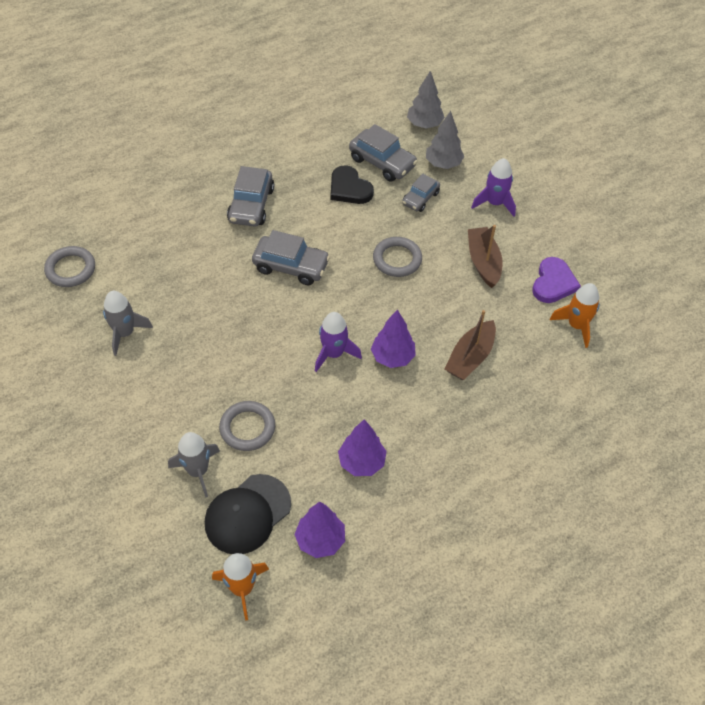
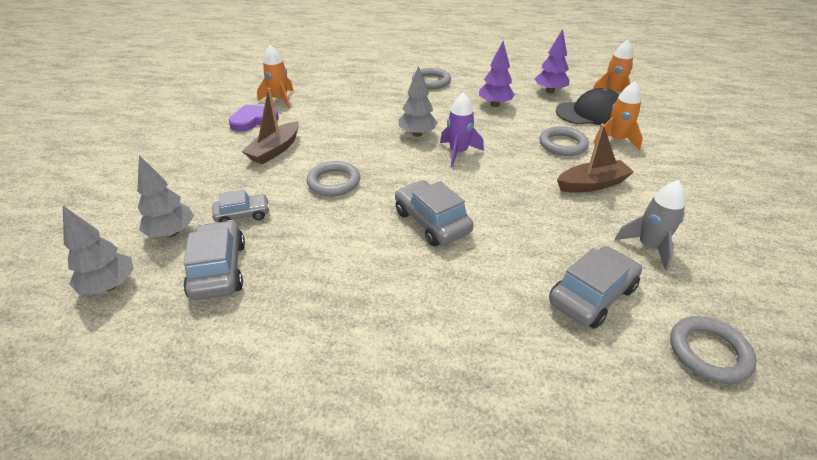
camera: 140 degrees left, 15 degrees down
grey rocket [168,432,220,498] -> orange rocket [593,82,643,151]
grey car [227,166,274,227] -> grey car moved to [549,246,642,329]
black heart [331,165,374,204] -> none
purple tree [371,309,416,368] -> grey tree [399,66,438,137]
brown boat [445,310,496,380] -> brown boat moved to [557,124,634,193]
purple rocket [471,158,516,217] -> none
none -> grey ring [412,68,451,89]

